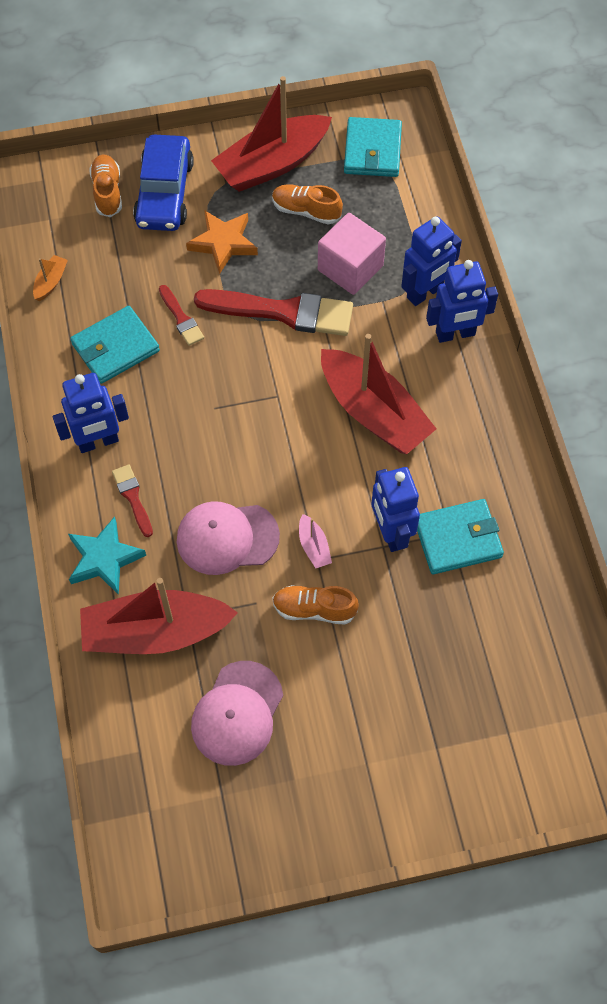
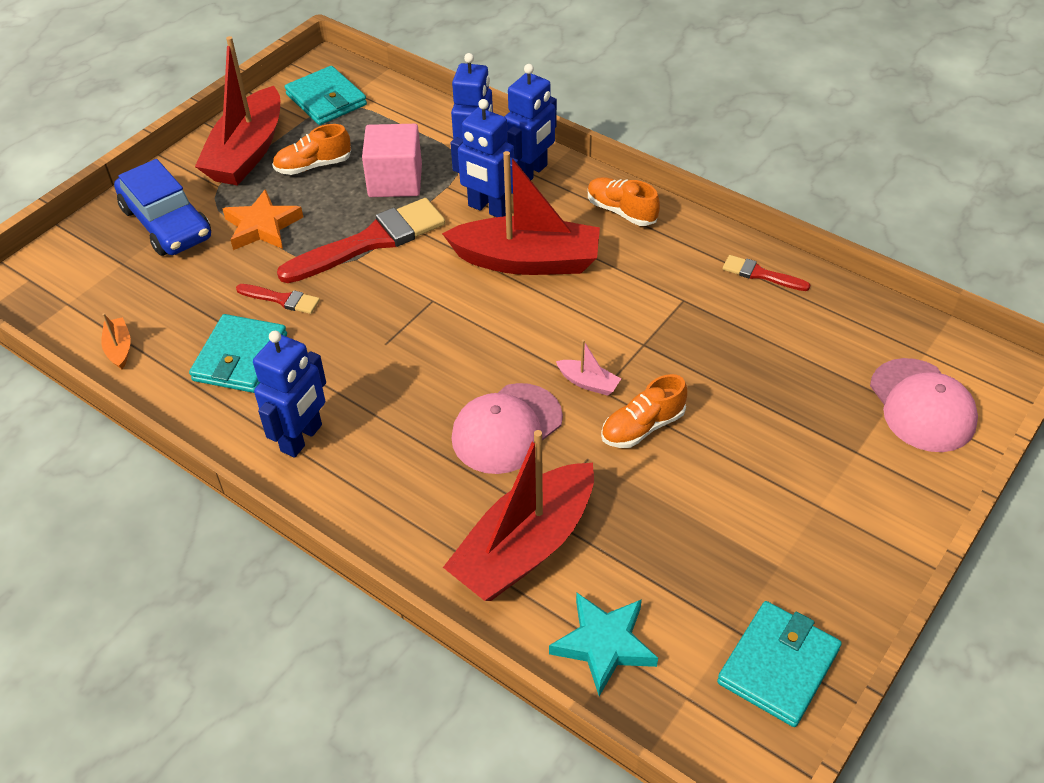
camera: 40 degrees left, 15 degrees down
turquoise star [68,516,146,595] -> turquoise star moved to [549,592,658,696]
orange shoe [89,154,122,217] -> orange shoe moved to [588,177,660,226]
red brush [112,464,153,537] -> red brush moved to [723,255,810,291]
pink cap [191,661,283,766] -> pink cap moved to [870,358,978,452]
blue robot [371,467,420,552] -> blue robot moved to [450,99,518,217]
turquoise wallet [417,499,504,574] -> turquoise wallet moved to [717,601,842,727]

